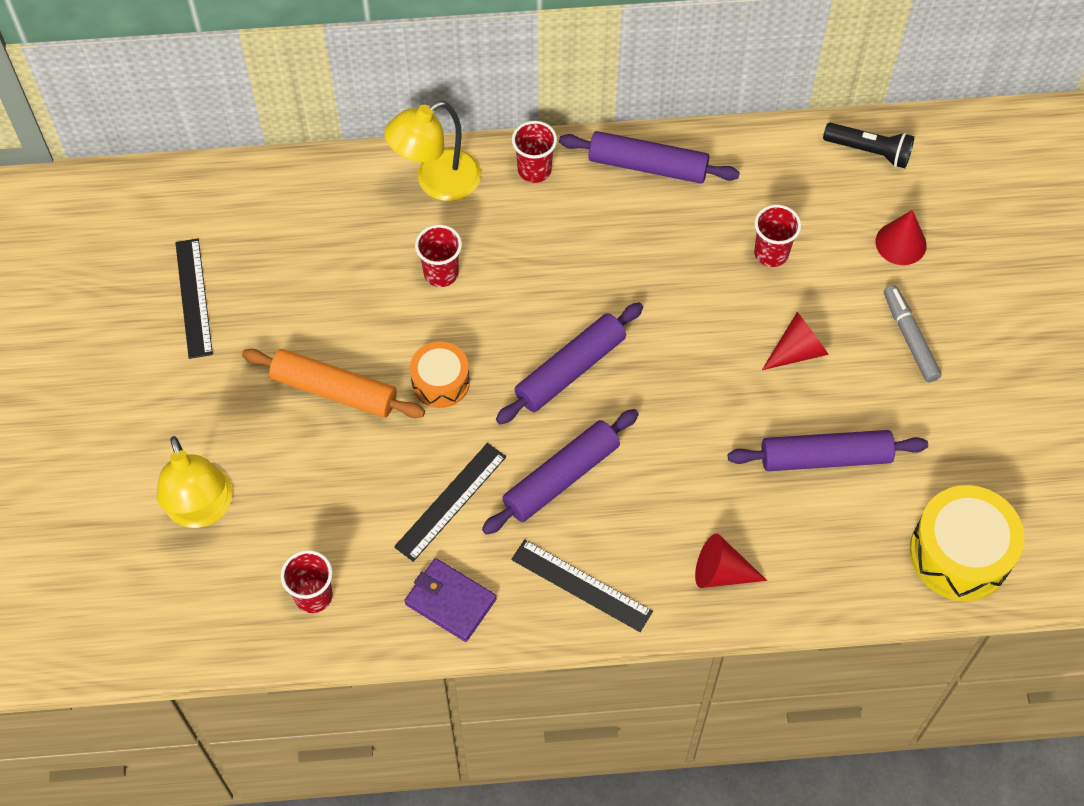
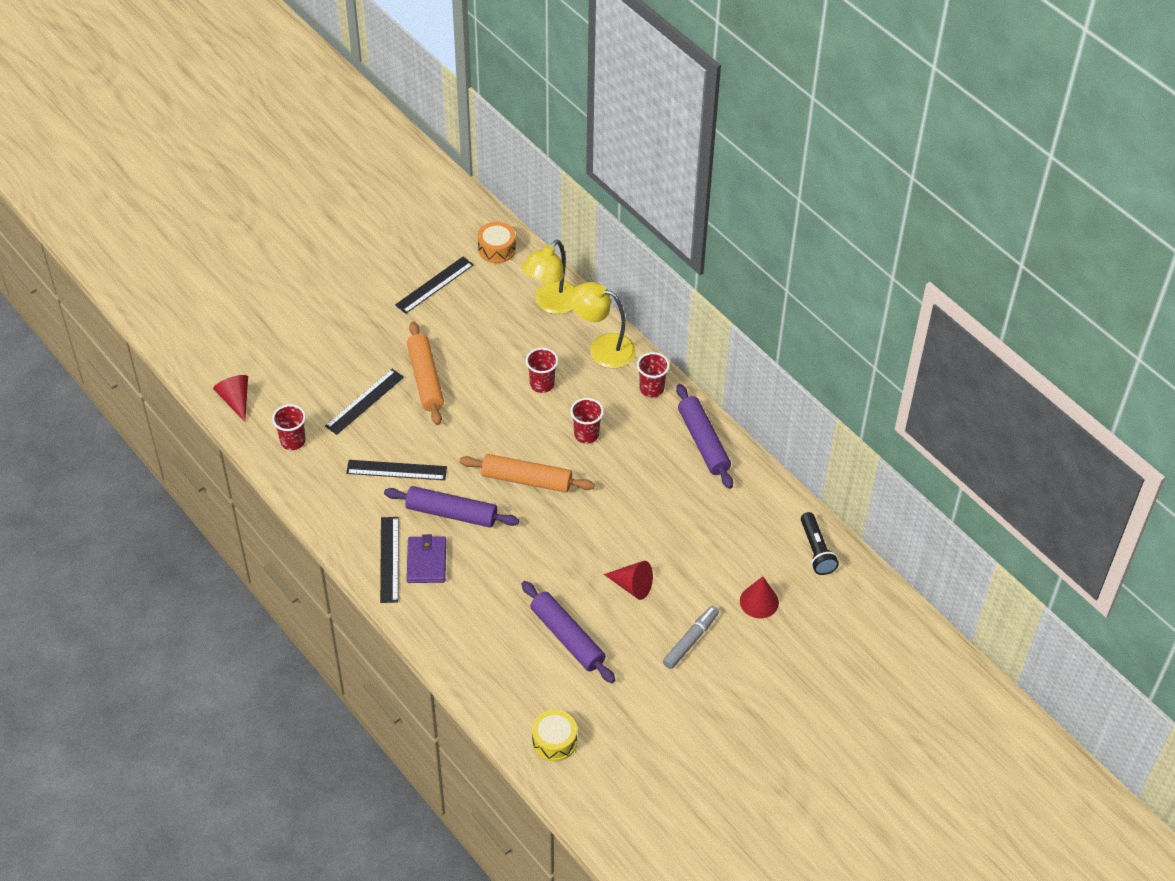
camera: 55 degrees right, 10 degrees down
yellow lamp [157,436,233,528] -> yellow lamp moved to [522,240,575,314]
purple wallet [404,558,497,642] -> purple wallet moved to [406,534,446,583]
orange drum [410,341,470,408] -> orange drum moved to [478,222,516,263]
purple rolling pin [496,302,643,424] -> orange rolling pin [459,454,595,493]
red cone [695,534,767,588] -> red cone moved to [213,375,248,422]
red cup [754,205,801,267] -> red cup moved to [570,398,604,444]
yellow drum [910,485,1024,601] -> yellow drum [532,710,577,761], size x0.61
none -> black ruler [325,369,404,435]

